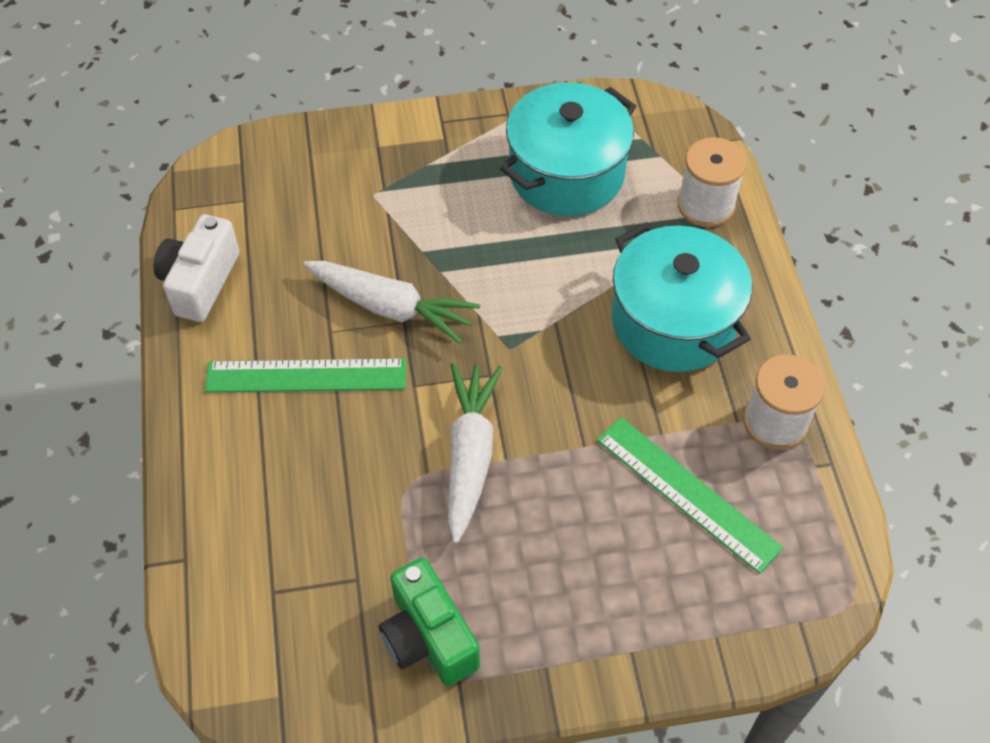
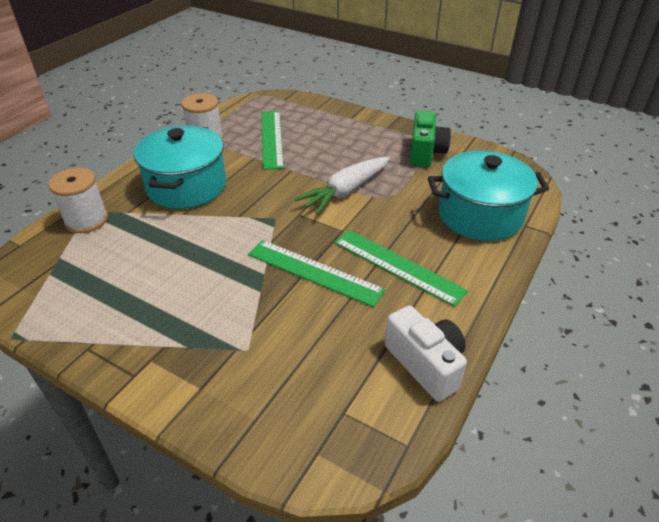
camera: 140 degrees left, 15 degrees down
white camera [153,214,240,322] -> white camera turned 90 degrees counterclockwise [385,305,467,402]
white carrot [303,261,480,344] -> green ruler [248,240,386,307]
turquoise pot [500,82,636,216] -> turquoise pot moved to [428,151,549,241]

